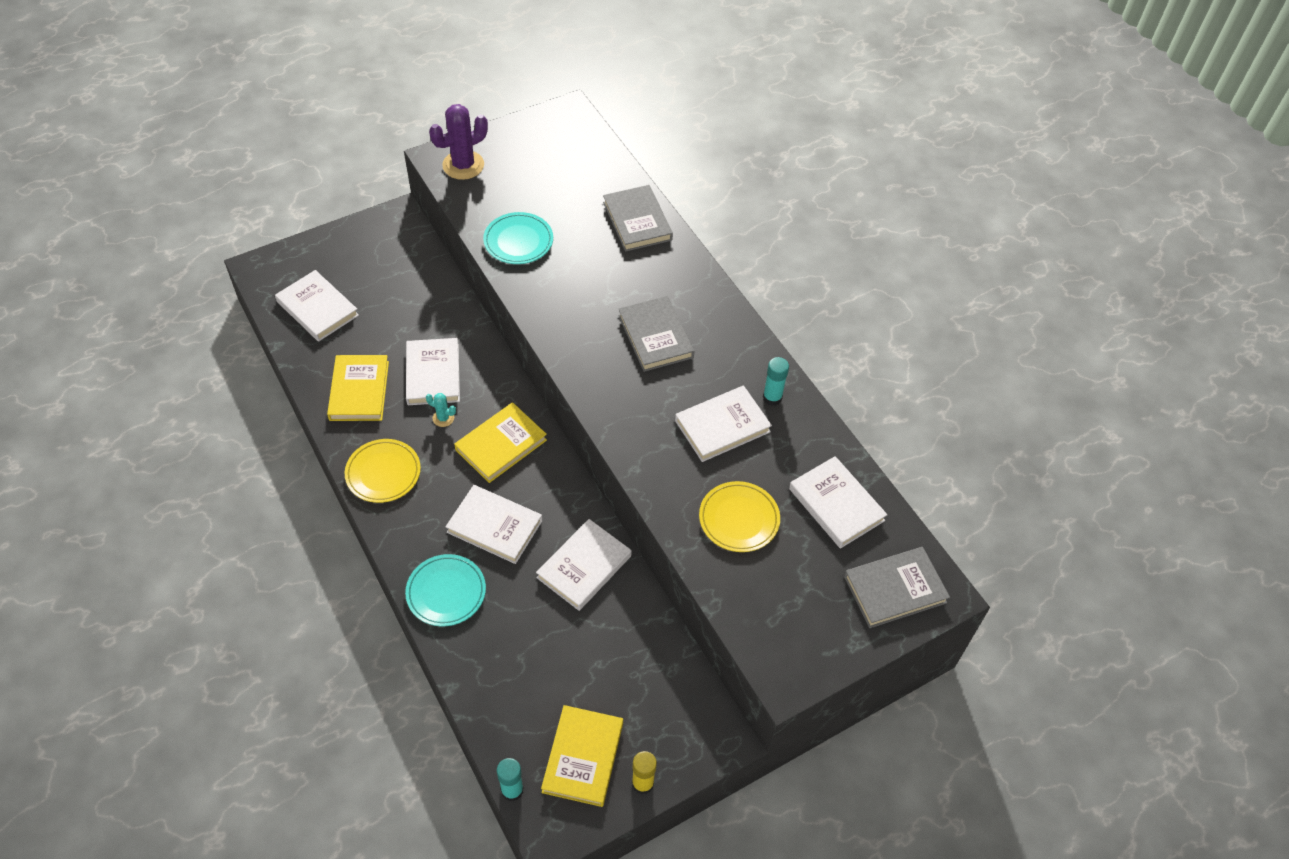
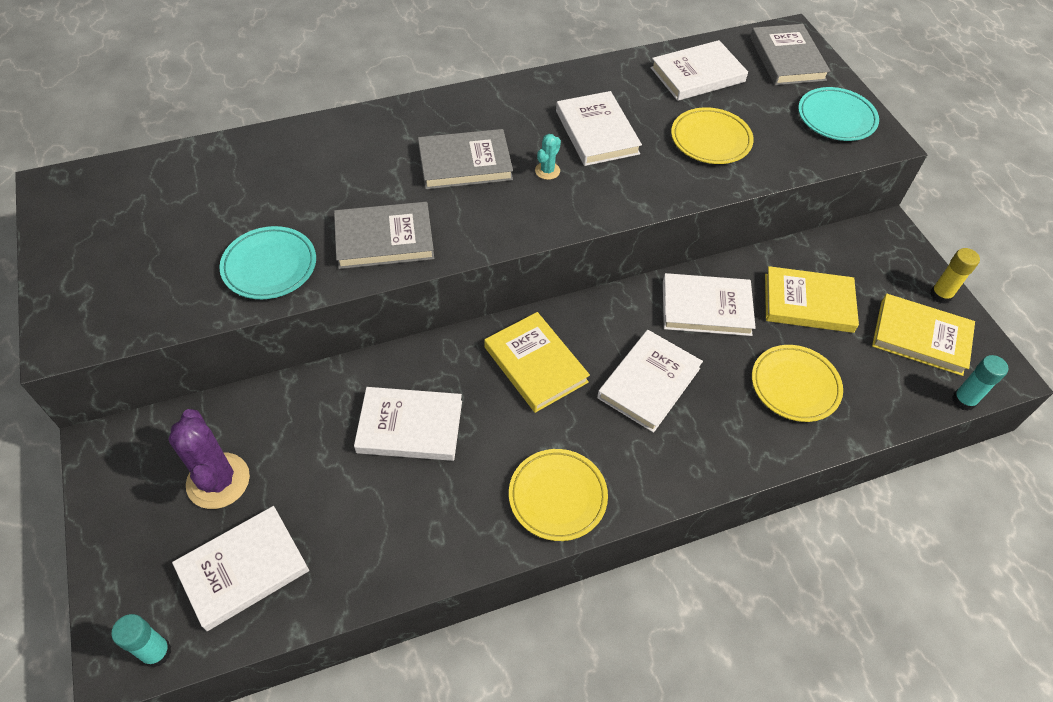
camera: 80 degrees left, 0 degrees up
yellow book [327,355,389,421] -> yellow book moved to [765,266,859,333]
turquoise plate [405,554,486,626] -> turquoise plate moved to [798,87,879,141]
turquoise cactus [426,393,456,427] -> turquoise cactus moved to [535,134,561,180]
purple cactus [429,104,488,180] -> purple cactus moved to [168,409,250,509]
white book [536,519,632,611] -> white book turned 45 degrees counterclockwise [663,273,756,336]
grey book [603,185,673,252] -> grey book moved to [334,202,434,269]
turquoise glue stick [763,357,789,406] -> turquoise glue stick moved to [111,614,172,668]
none -> yellow plate [752,345,843,422]

